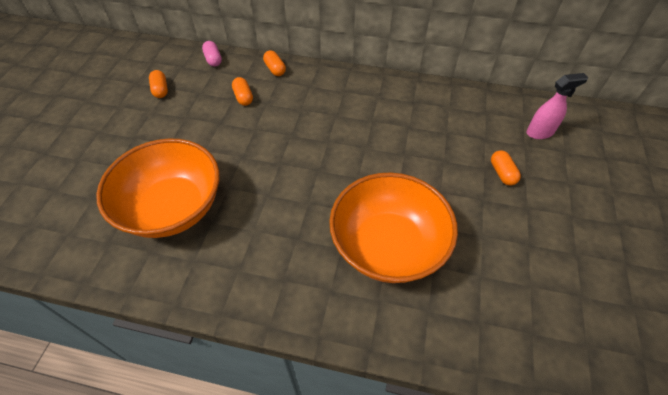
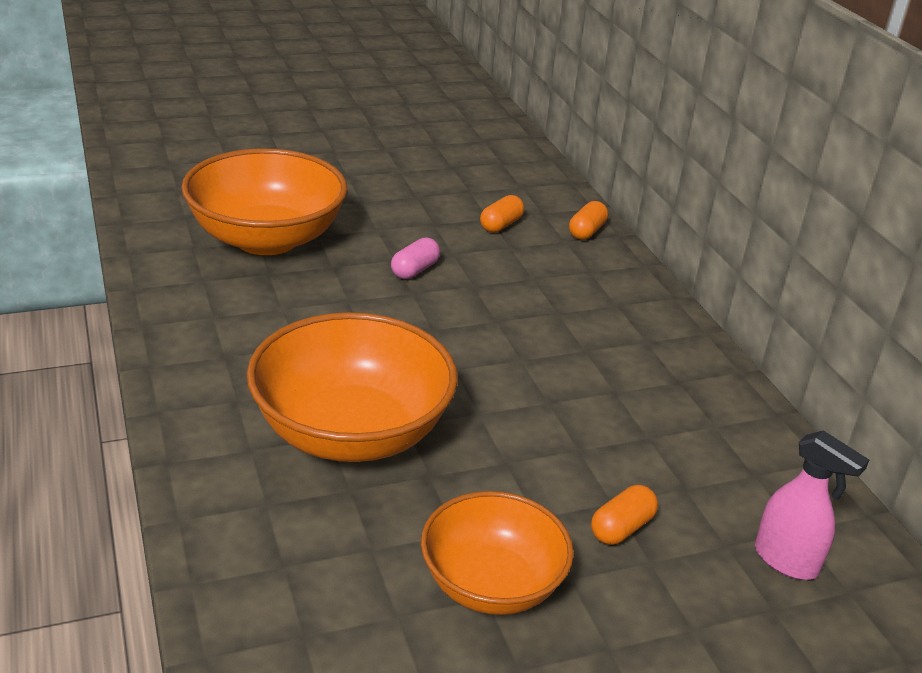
camera: 55 degrees right, 20 degrees down
orange capsule [149,70,168,98] -> none
pink capsule [202,41,222,67] -> pink capsule moved to [391,237,440,279]
none -> orange bowl [421,491,574,615]

